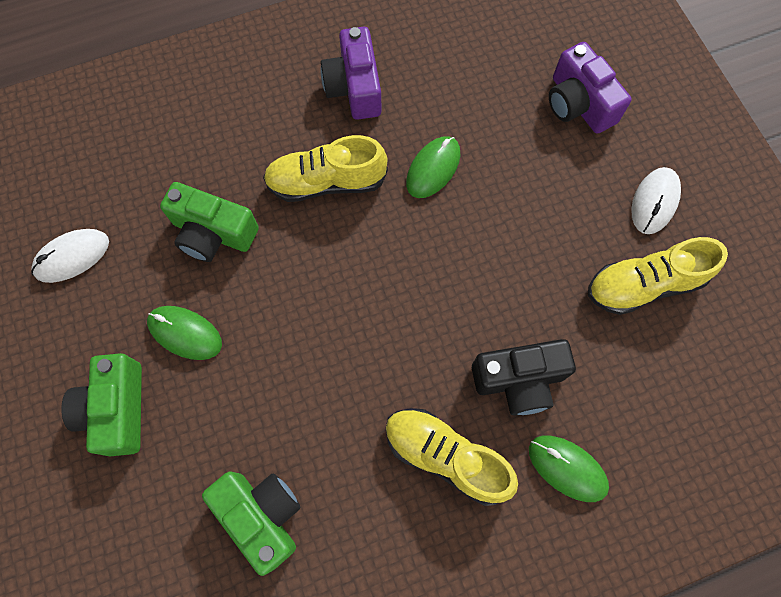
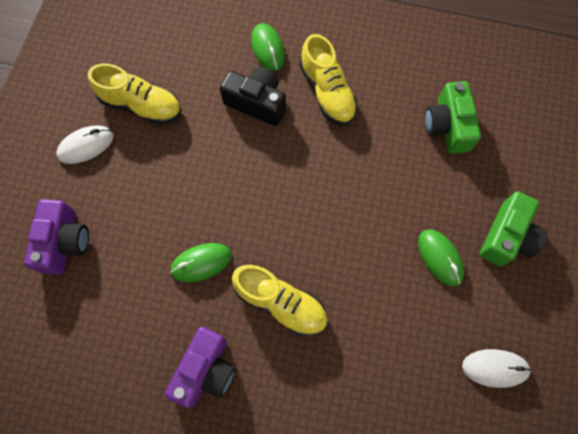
camera: 145 degrees left, 0 degrees up
green camera [160,182,259,262] -> none

